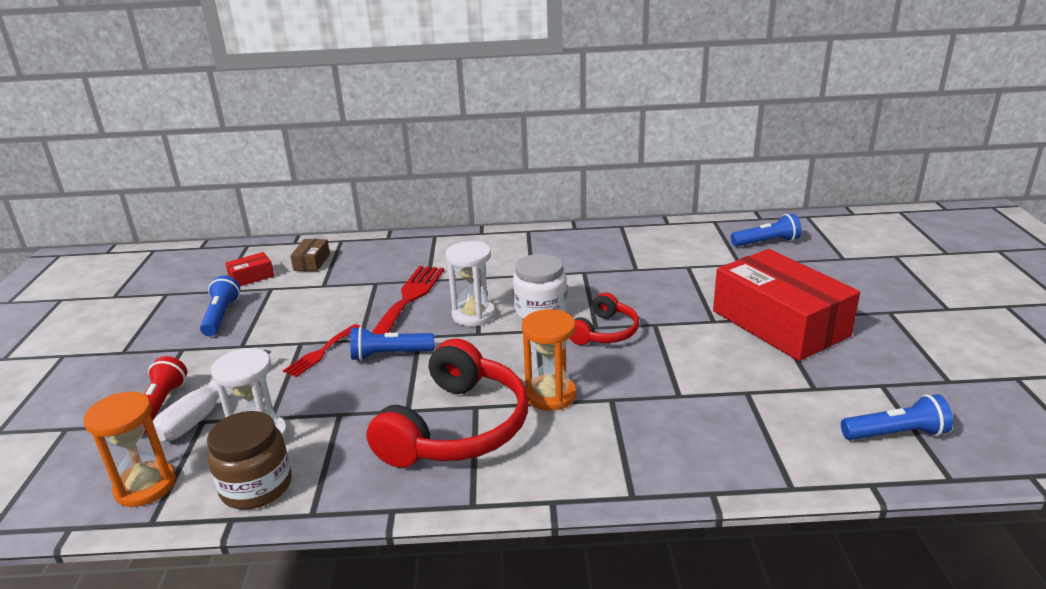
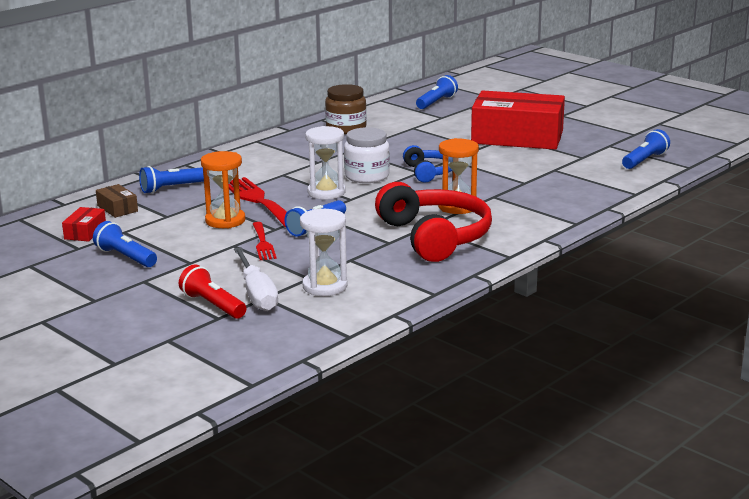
camera: 45 degrees left, 5 degrees down
orange hourglass [83,392,176,507] -> orange hourglass moved to [201,151,245,228]
brown jar [207,411,292,509] -> brown jar moved to [325,84,367,134]
red headphones [569,292,639,345] -> blue headphones [403,145,452,182]
none -> blue flashlight [139,166,204,194]

